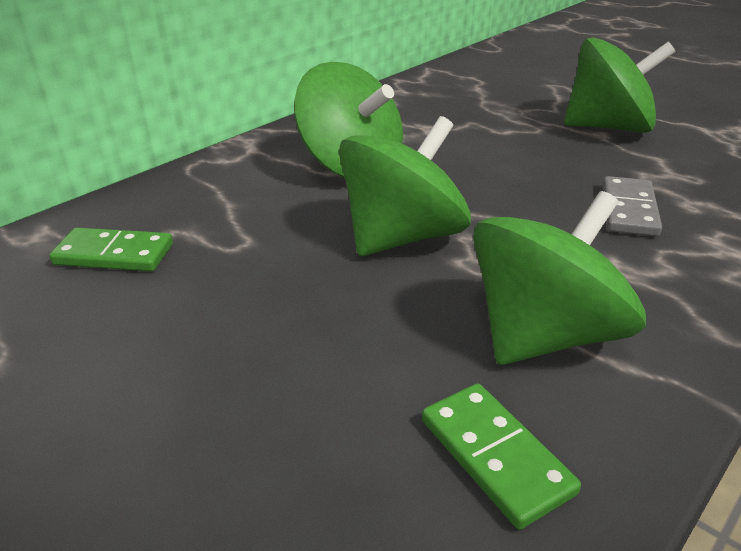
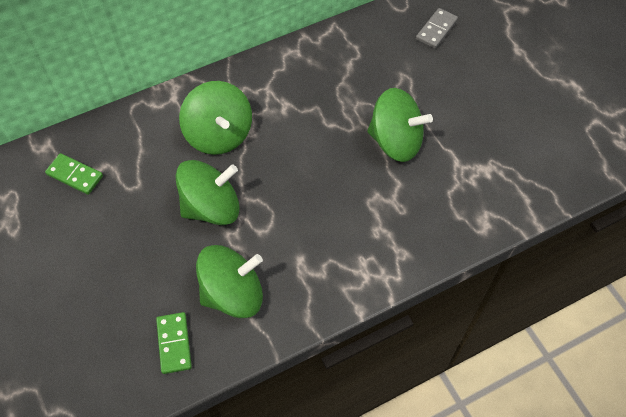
camera: 20 degrees right, 25 degrees up
grey domino [603,176,662,237] -> grey domino moved to [416,8,458,49]

